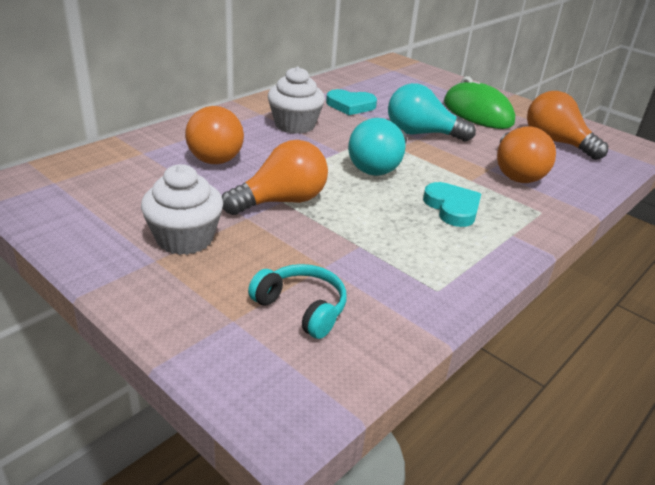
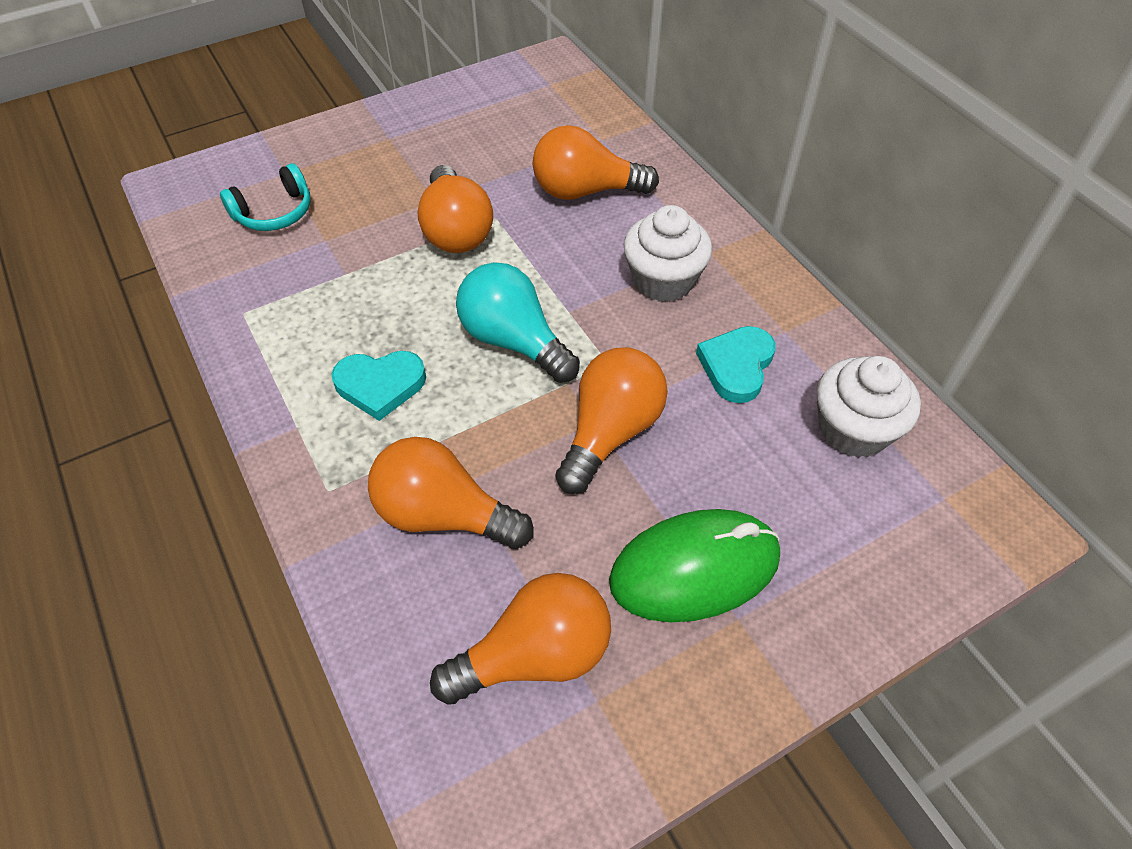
camera: 110 degrees right, 20 degrees up
white cupcake [141,164,223,255] -> white cupcake moved to [817,356,921,458]
turquoise light bulb [388,83,476,141] -> orange light bulb [555,347,668,494]

